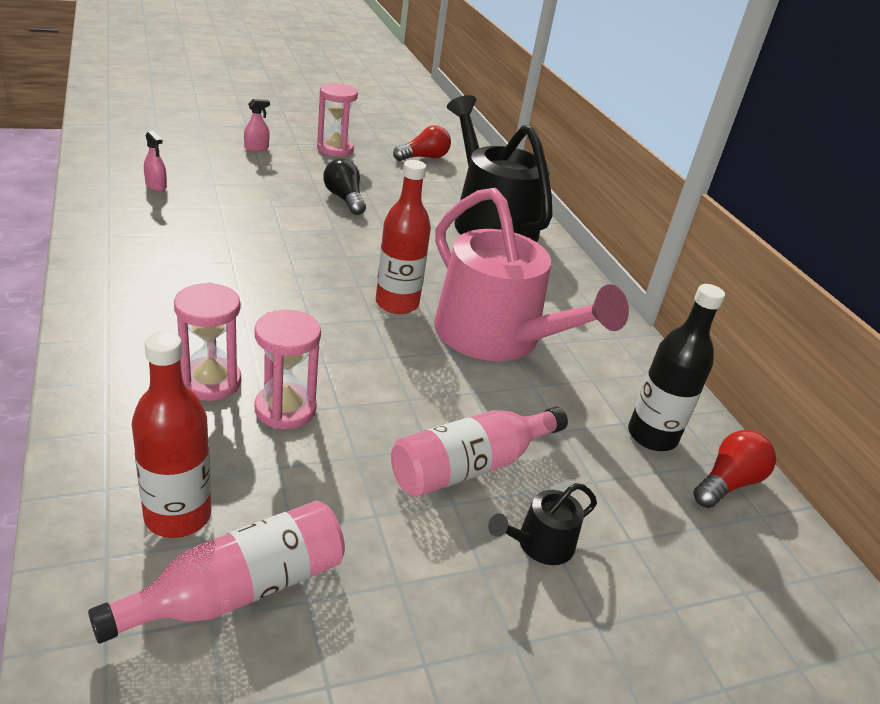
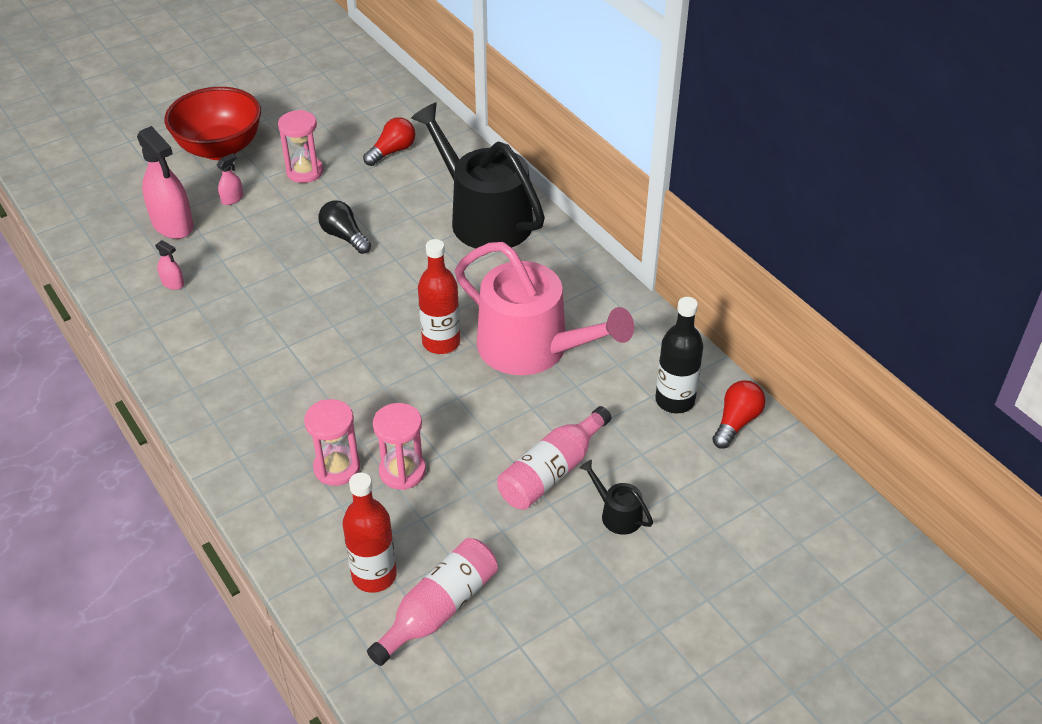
camera: 10 degrees left, 10 degrees up
black watering can [488,483,597,565] -> black watering can turned 90 degrees clockwise [580,460,653,535]
none -> pink spray bottle [137,126,194,239]
none -> red bowl [165,87,261,160]

